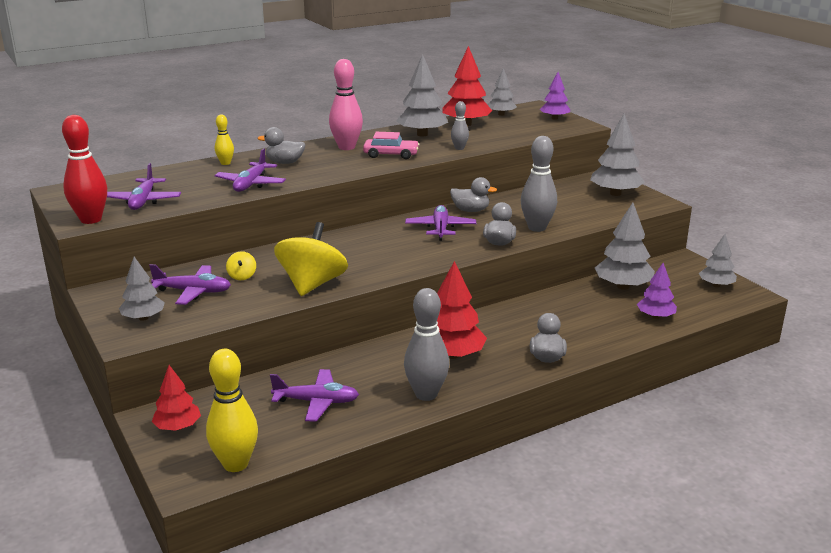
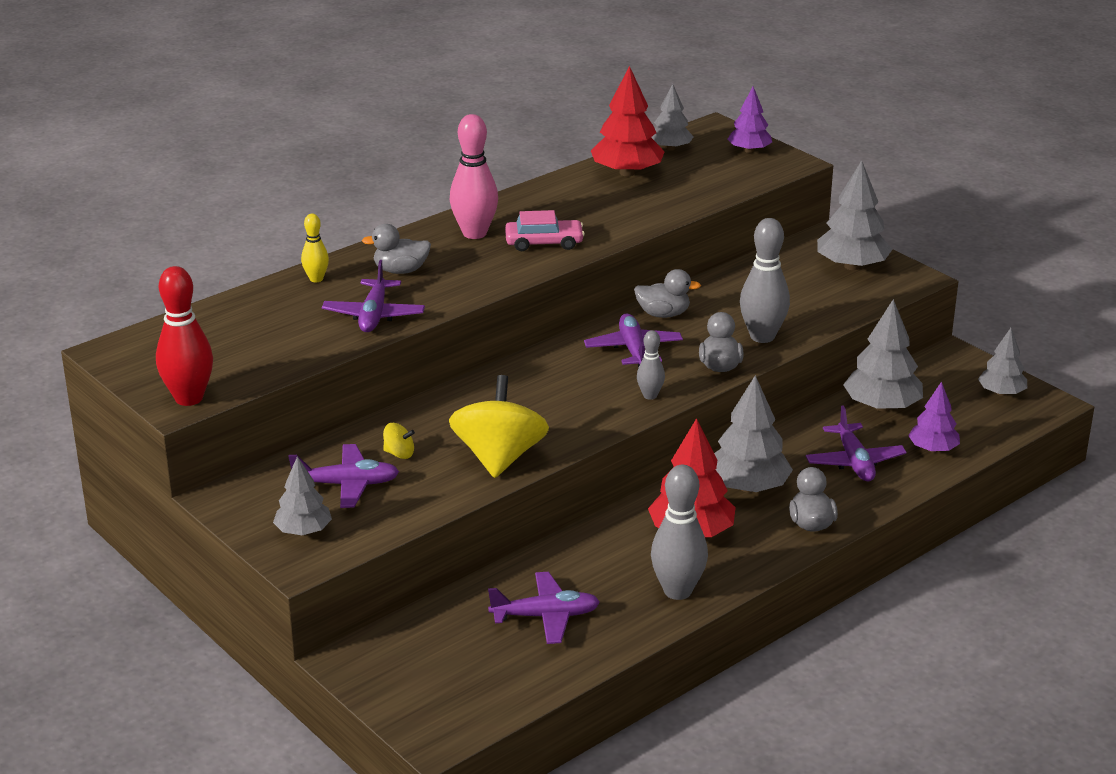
camera: 10 degrees left, 5 degrees up
purple plane [107,163,181,210] -> purple plane moved to [806,405,907,481]
red tree [152,365,201,431] -> none
yellow bowling pin [206,349,258,472] -> none
yellow spinning top [226,251,256,280] -> yellow spinning top turned 60 degrees counterclockwise [383,423,415,459]
grey tree [396,54,448,137] -> grey tree moved to [714,375,793,492]
grey bowling pin [451,101,469,150] -> grey bowling pin moved to [637,330,665,400]

